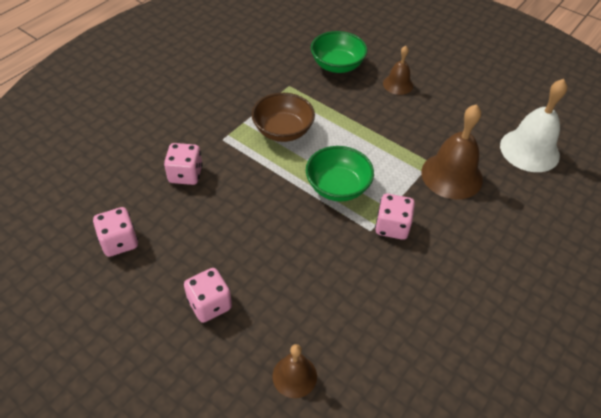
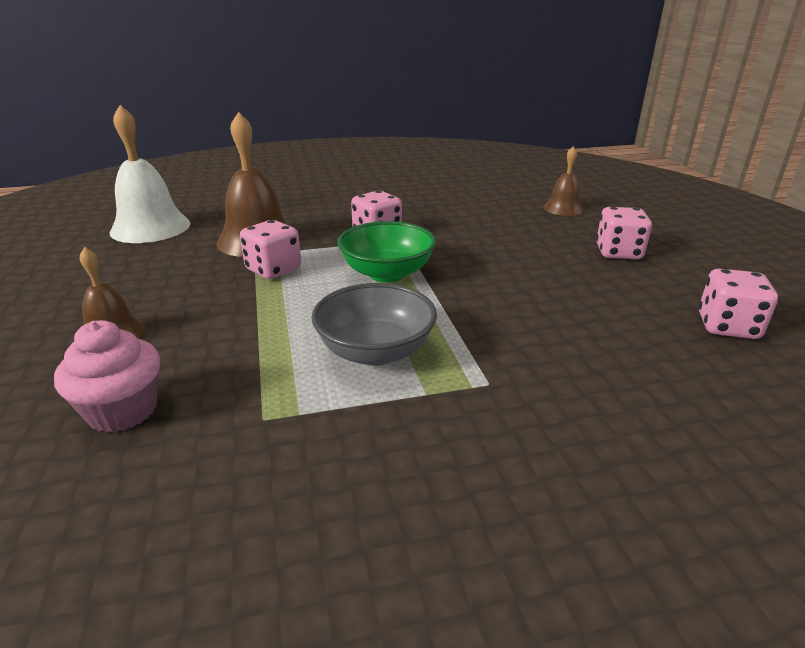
camera: 140 degrees left, 20 degrees down
pink dice [164,143,203,185] -> pink dice moved to [240,220,301,279]
brown bowl [252,93,315,142] -> grey bowl [311,283,437,366]
green bowl [311,31,367,73] -> pink cupcake [54,320,160,433]

